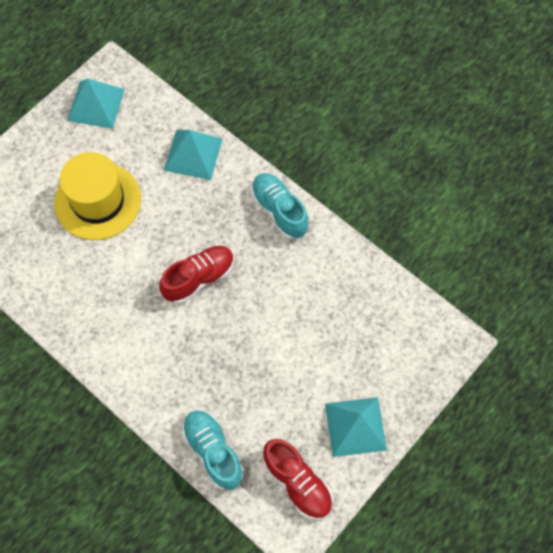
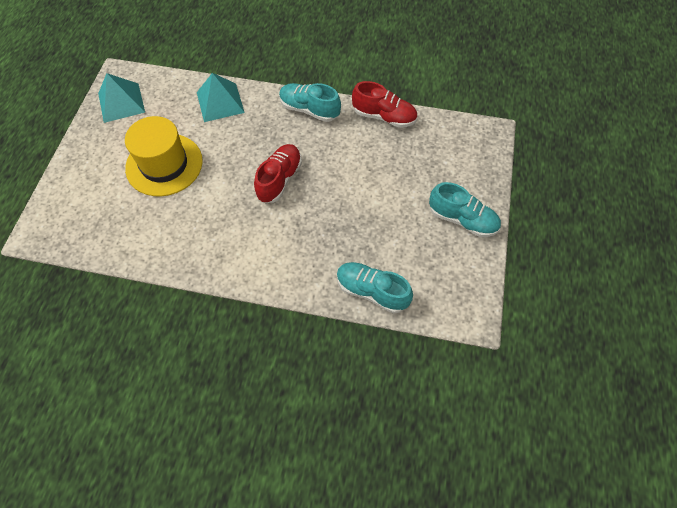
camera: 30 degrees left, 5 degrees down
red shoe [263,439,333,520] -> red shoe moved to [352,81,417,128]
turquoise pyramid [325,397,387,457] -> turquoise shoe [429,182,501,237]

